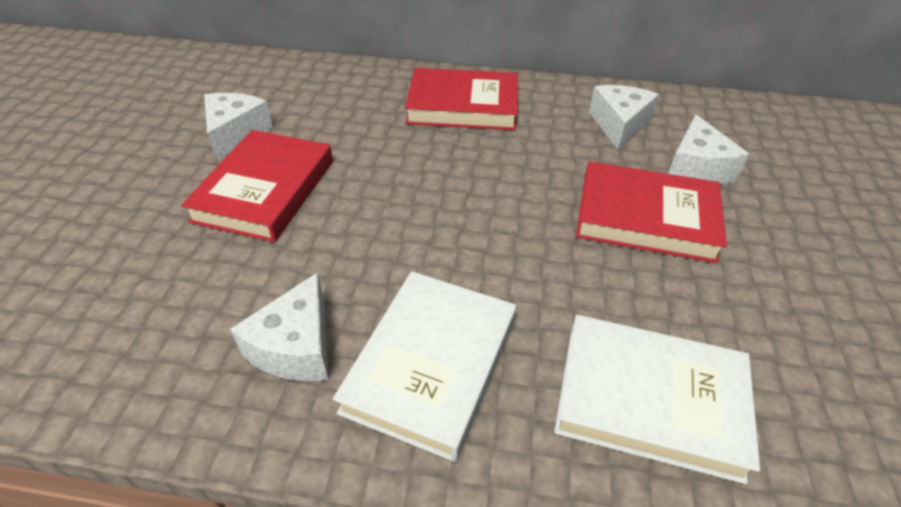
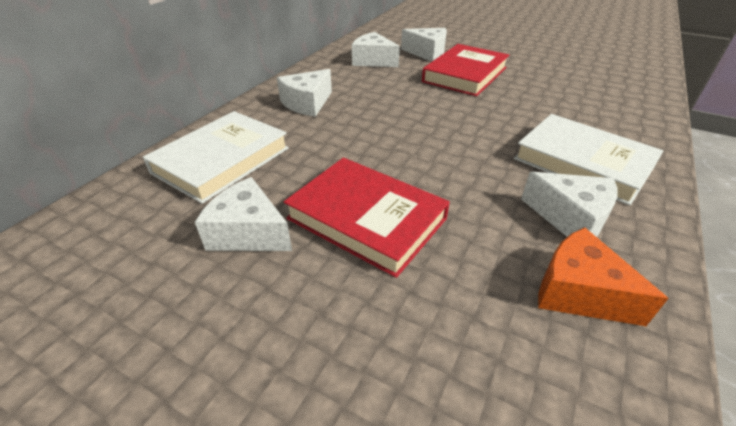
camera: 70 degrees left, 5 degrees down
red book [405,68,518,130] -> white cheese [277,69,332,117]
white book [554,315,760,484] -> white book moved to [143,111,289,204]
none -> orange cheese [538,227,669,326]

